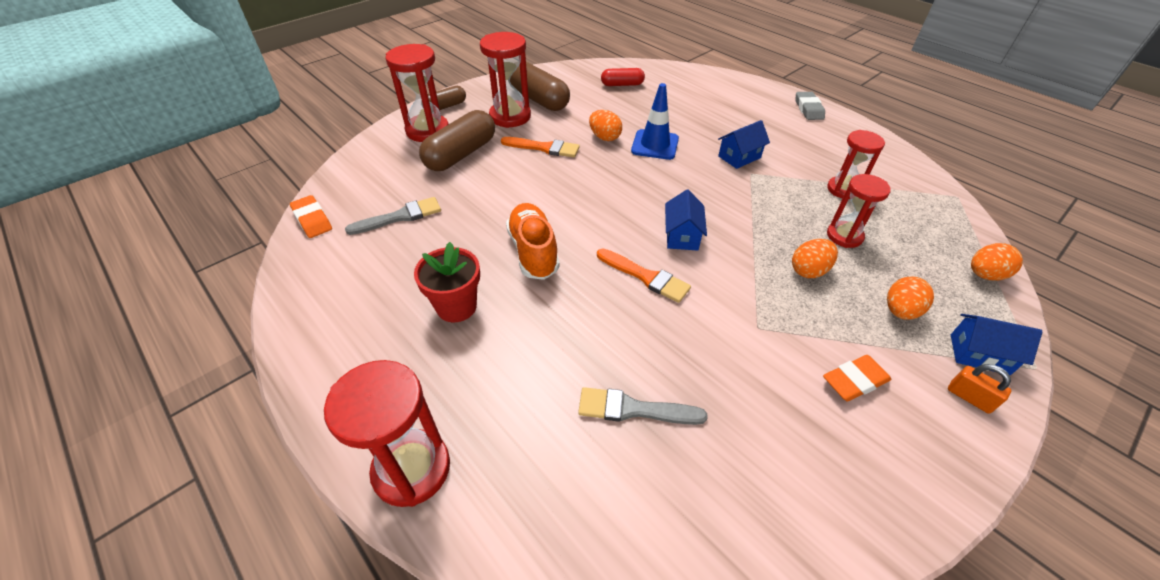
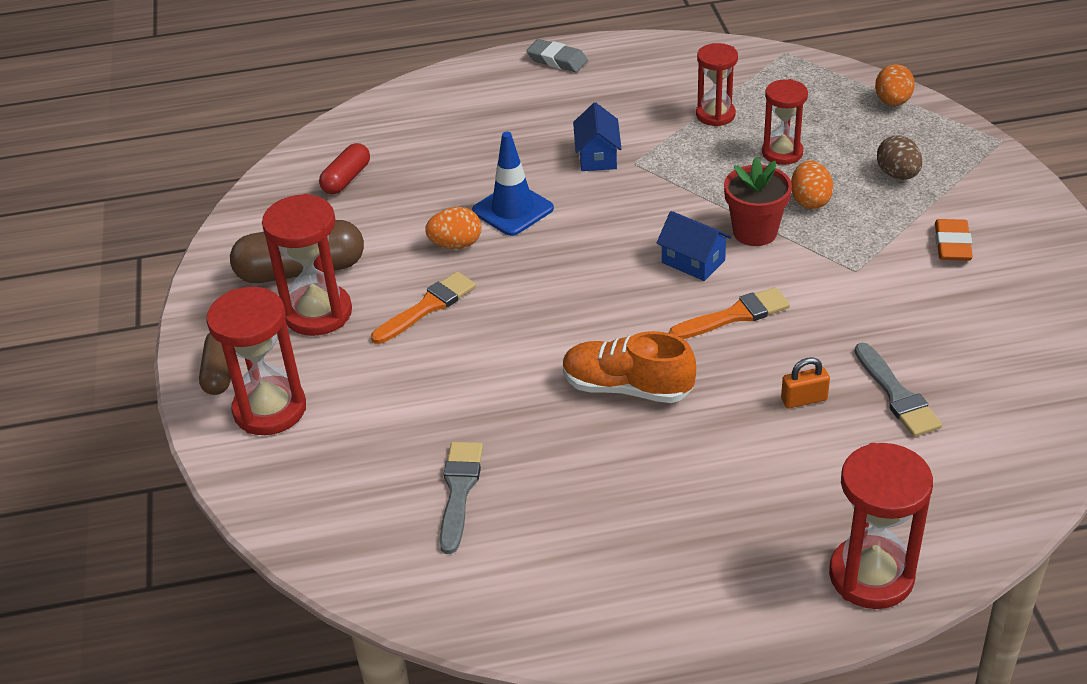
camera: 55 degrees left, 5 degrees down
orange eraser [290,195,332,238] -> none
red flower pot [414,242,480,323] -> red flower pot moved to [724,157,792,246]
brown capsule [419,110,495,171] -> none
grey brush [578,387,707,425] -> grey brush turned 60 degrees counterclockwise [855,343,942,437]
orange egg [887,276,934,320] -> brown egg [877,135,922,180]
orange padlock [948,364,1011,414] -> orange padlock moved to [781,357,830,408]
blue house [951,314,1043,375] -> none

